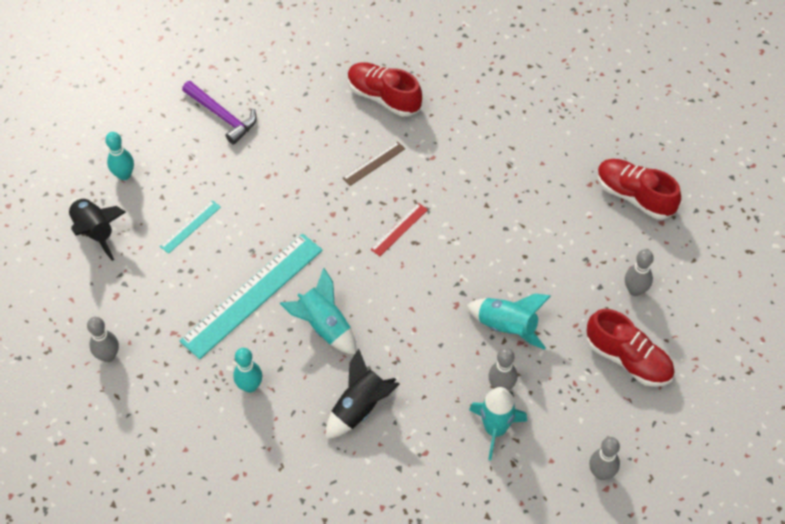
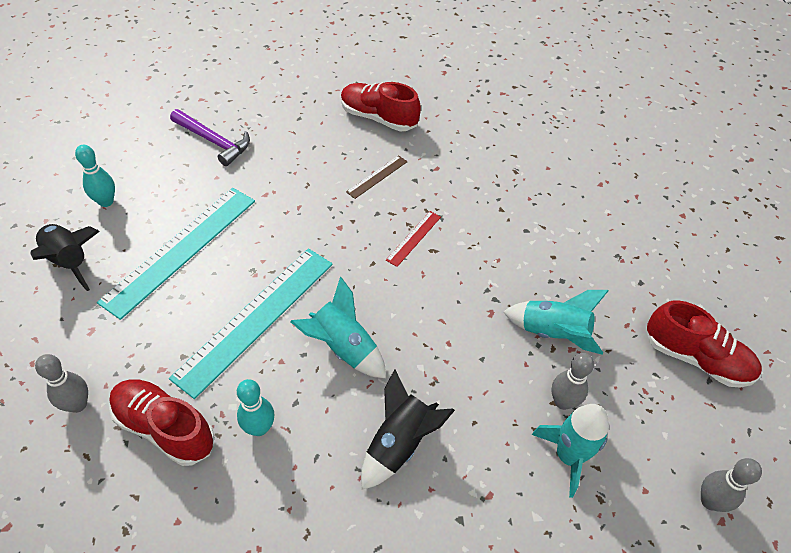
camera: 10 degrees left, 5 degrees down
turquoise ruler [160,200,221,254] -> turquoise ruler [97,188,255,320], size x2.25
red shoe [597,159,681,219] -> red shoe moved to [109,379,215,466]
grey bowling pin [625,249,654,296] -> none

